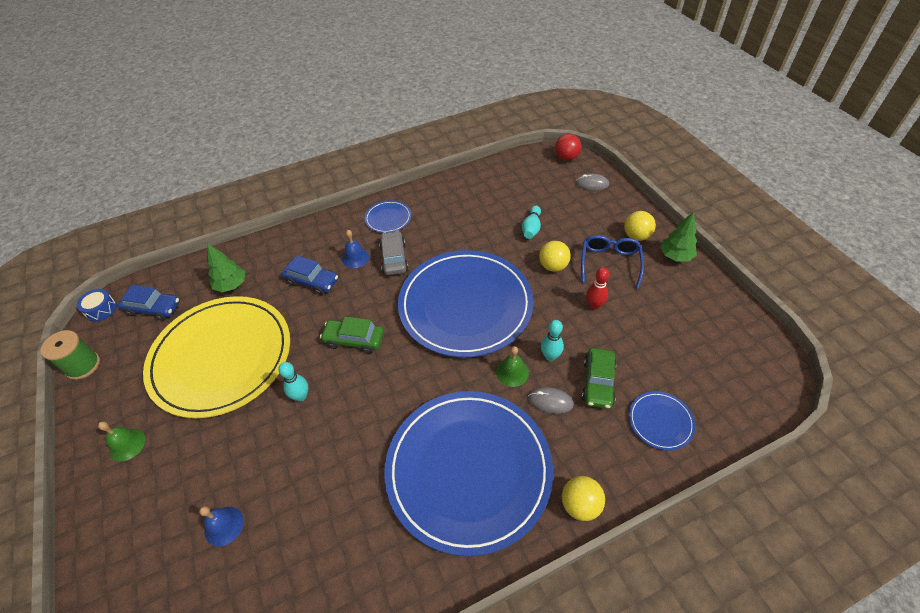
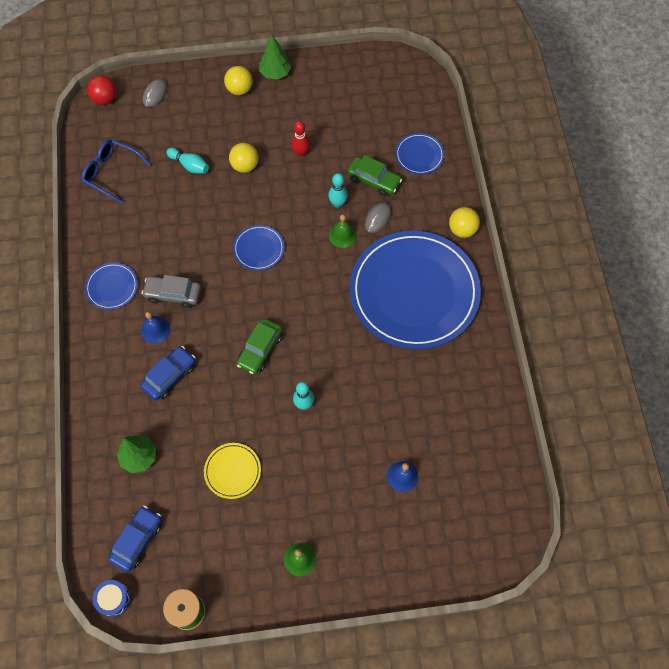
camera: 75 degrees left, 15 degrees up
yellow plate [143,296,290,418] -> yellow plate [204,443,261,499], size x0.40
blue plate [398,250,534,358] -> blue plate [233,225,285,270], size x0.40
blue glasses [581,235,644,289] -> blue glasses moved to [82,140,150,204]

